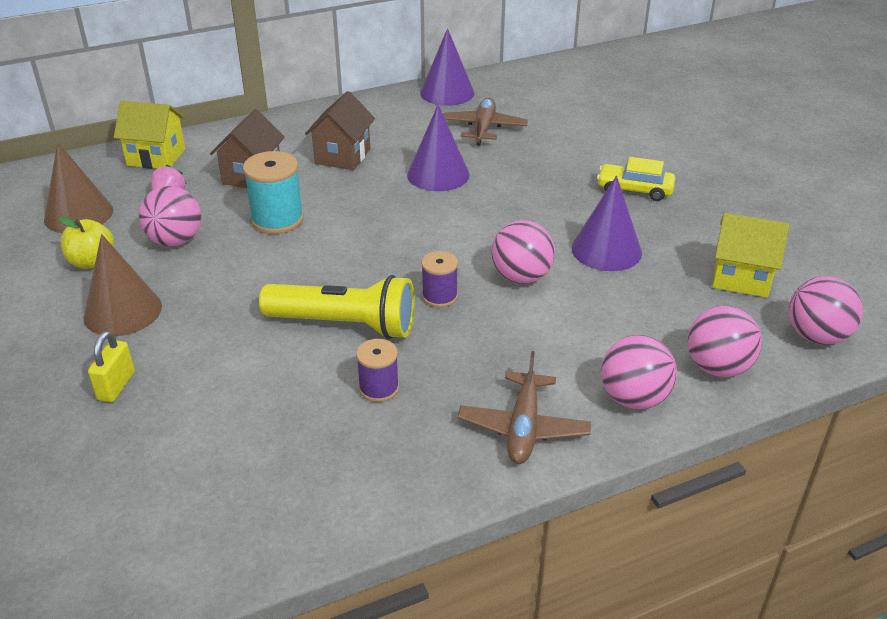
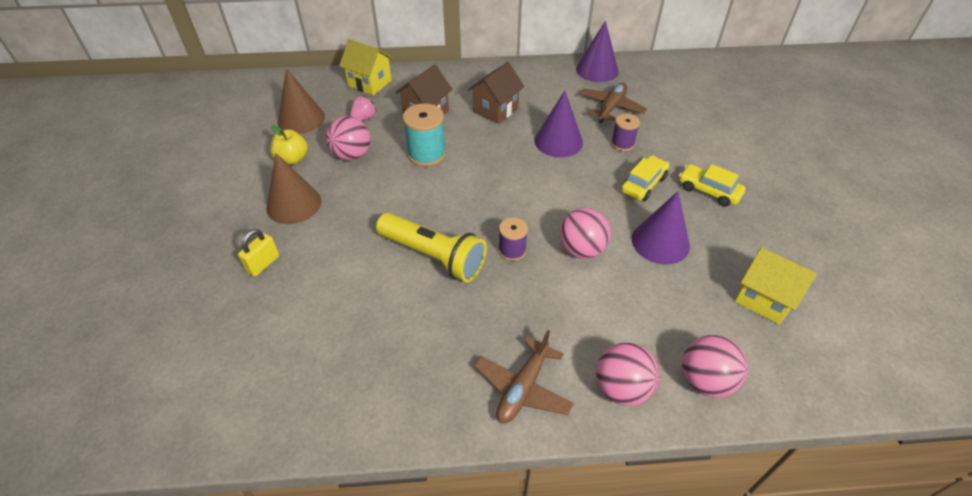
camera: 20 degrees right, 10 degrees up
purple spool [356,339,399,402] -> purple spool moved to [611,114,640,151]
pink ball [789,276,863,345] -> none
none -> yellow car [621,156,669,201]

